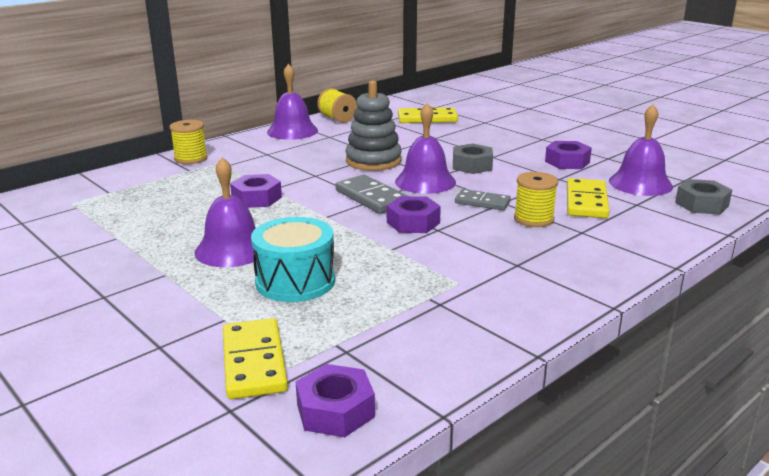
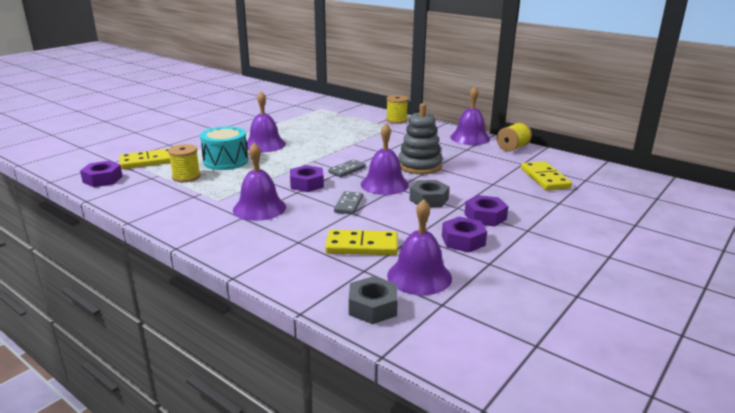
camera: 80 degrees right, 0 degrees up
purple nut [230,174,282,208] -> purple nut moved to [464,195,508,227]
grey domino [335,175,408,214] -> grey domino [328,159,366,177], size x0.66
yellow spool [514,172,558,227] -> yellow spool moved to [168,144,201,182]
none -> purple bell [233,142,286,221]

